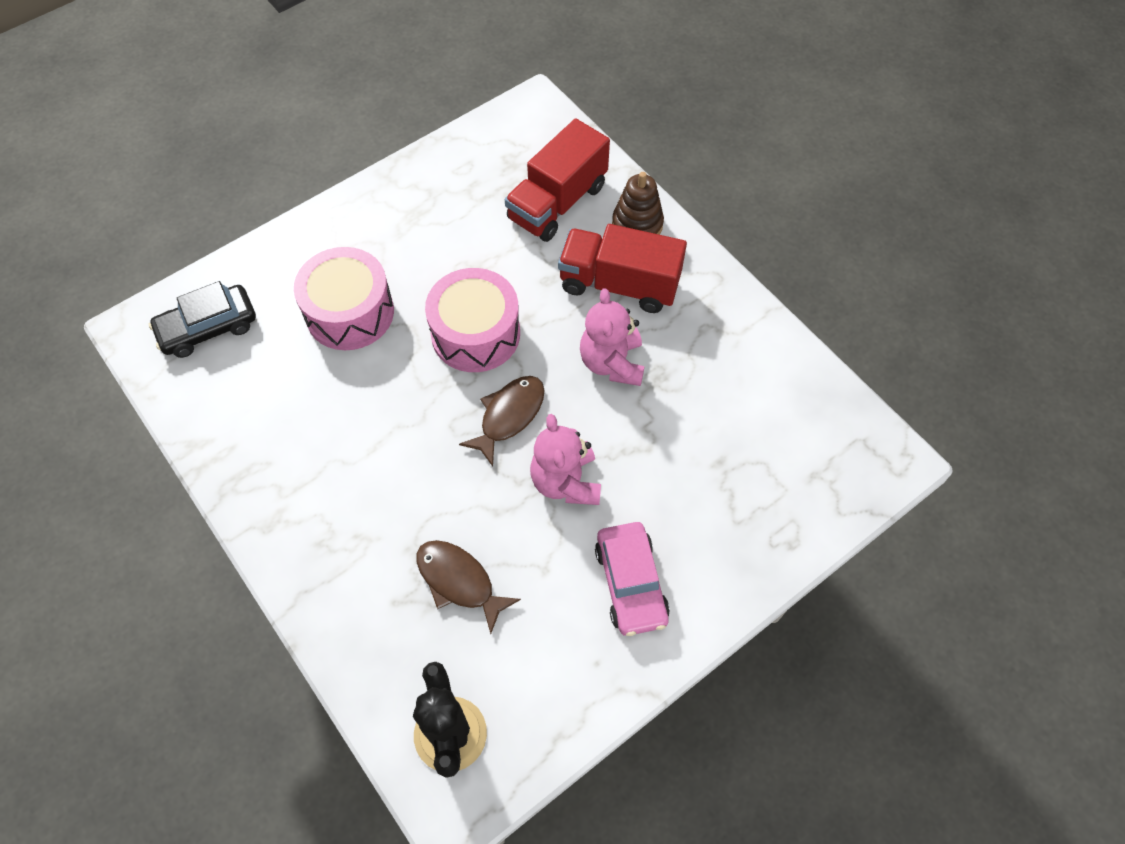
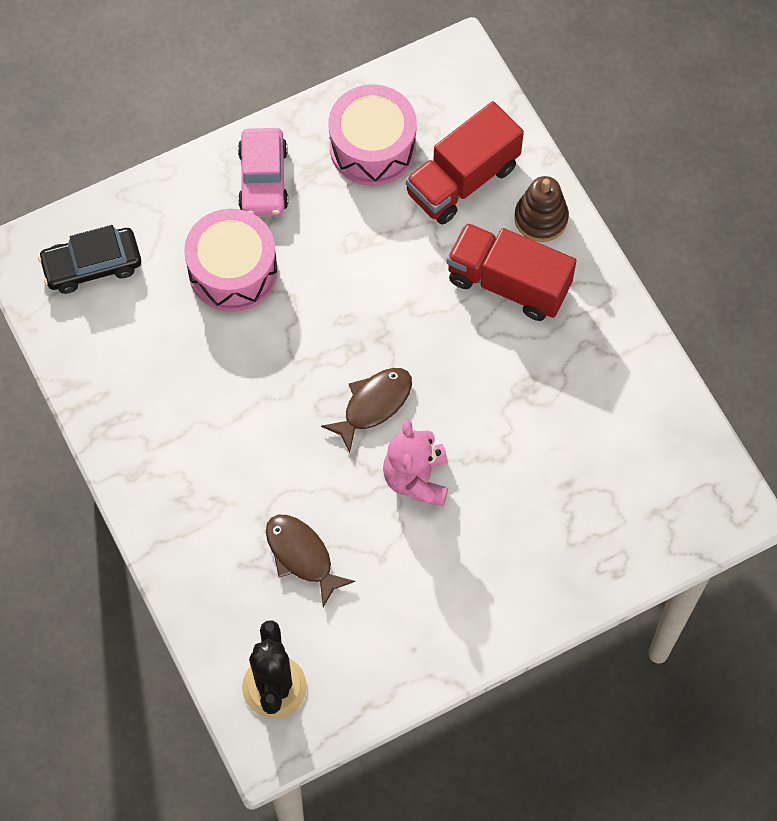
camera: 10 degrees right, 5 degrees up
pink drum [425,268,520,372] -> pink drum moved to [328,85,417,186]
pink teddy bear [580,288,645,386] -> none
pink car [595,522,670,636] -> pink car moved to [238,128,288,216]

